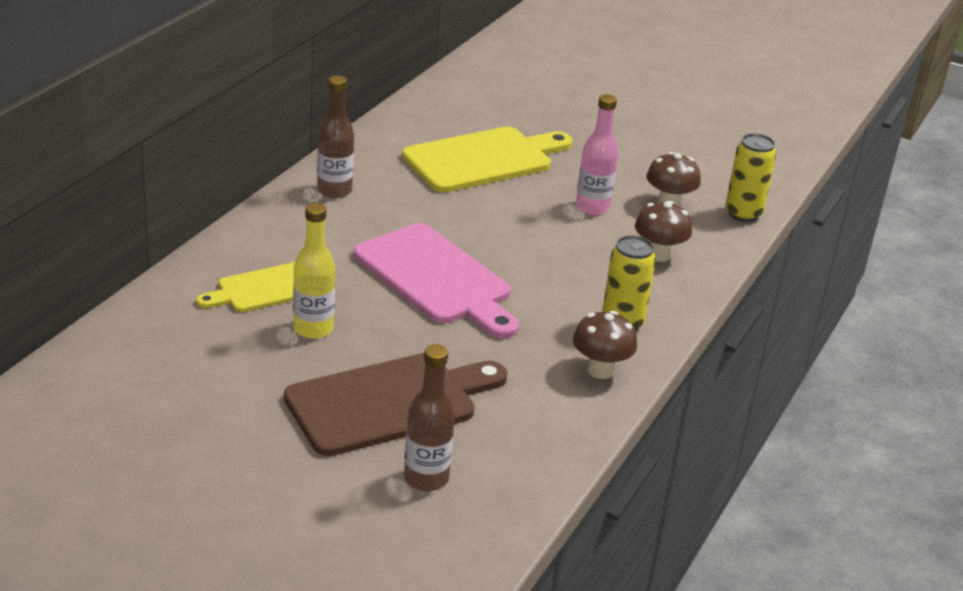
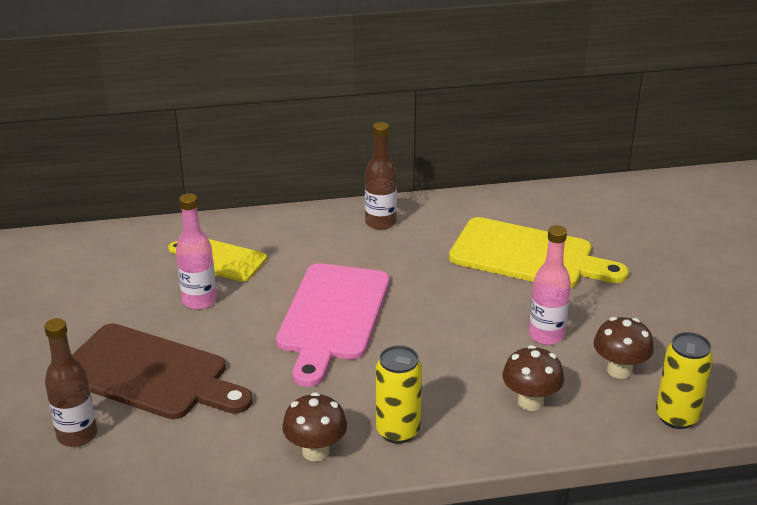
camera: 55 degrees right, 0 degrees up
yellow bottle [293,203,335,339] -> pink bottle [176,193,217,309]

